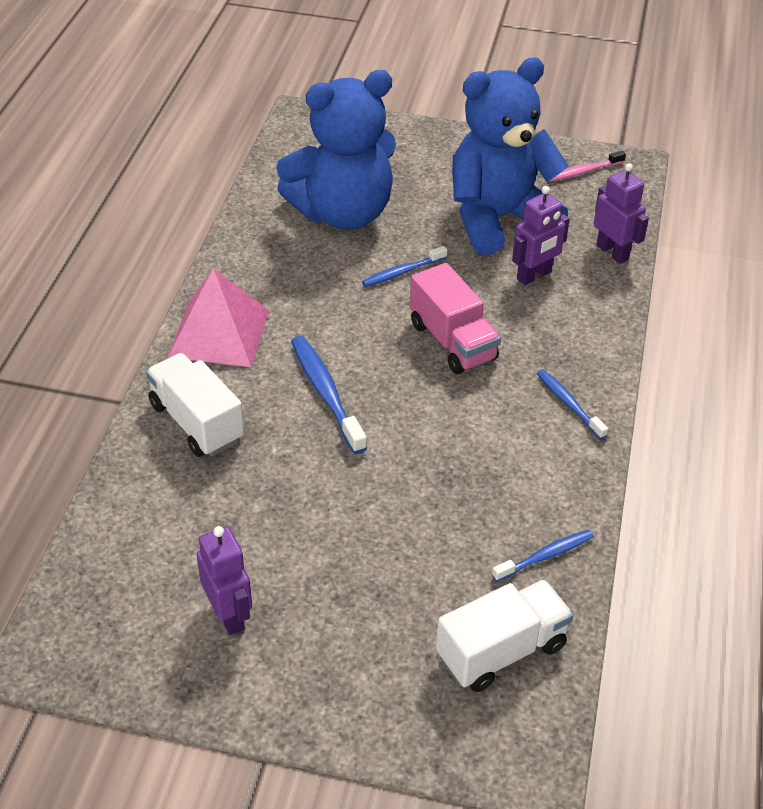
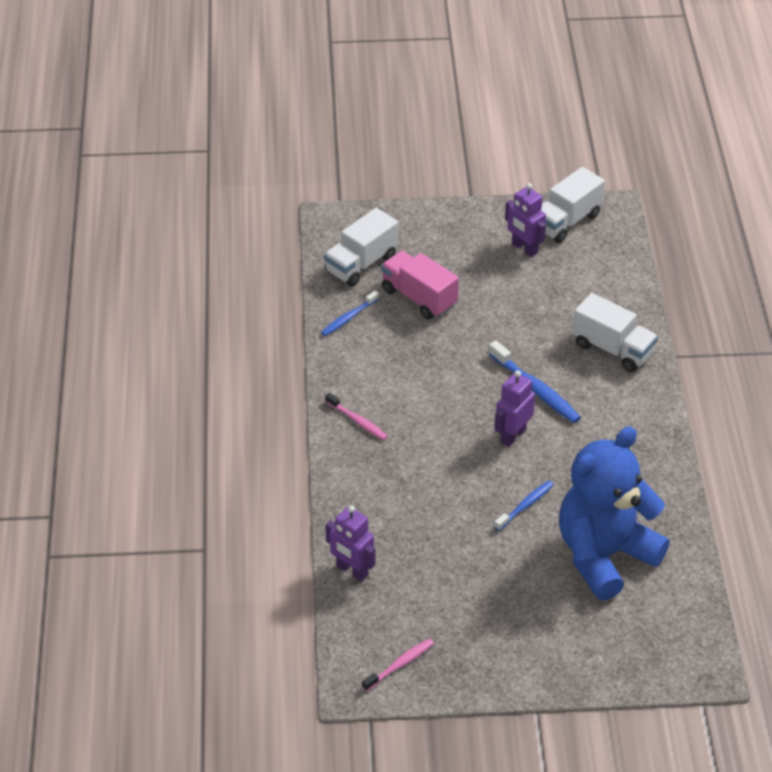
camera: 165 degrees right, 0 degrees up
pink pyramid [168,268,269,367] -> none
pink truck [410,263,501,374] -> pink truck moved to [381,251,459,319]
blue teddy bear [452,57,568,255] -> none
purple robot [512,186,570,285] -> purple robot moved to [494,370,535,447]
blue toothbrush [537,369,608,439] -> pink toothbrush [325,393,388,441]
none -> white truck [541,167,605,243]

